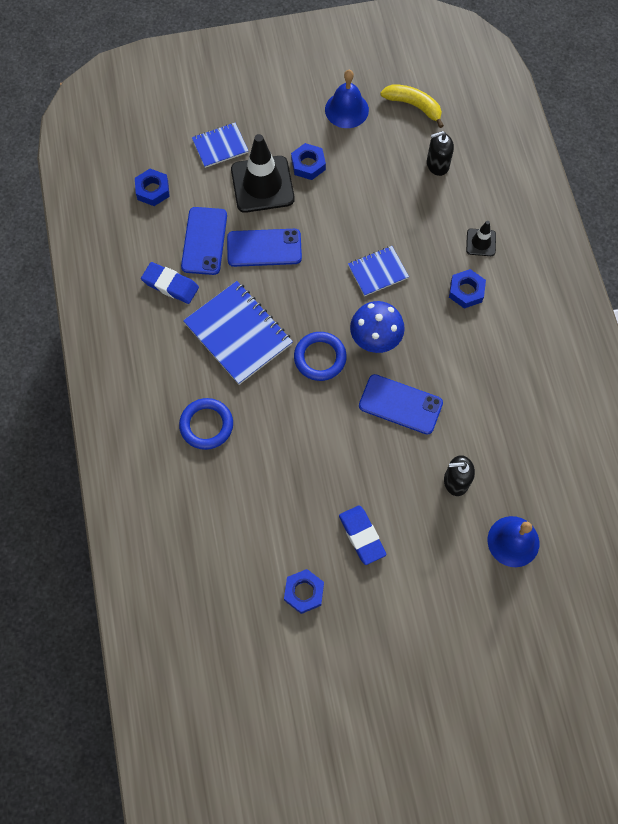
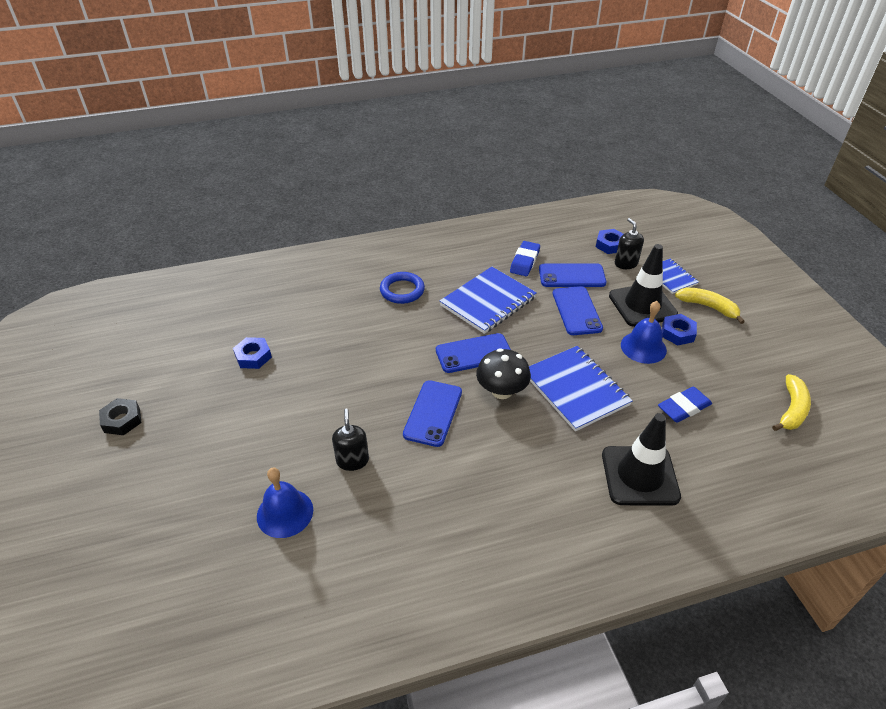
camera: 85 degrees right, 25 degrees down
blue ring [294,332,347,381] -> blue phone [436,333,511,373]
blue bell [325,70,369,128] -> blue bell moved to [621,301,667,364]
blue eraser [339,505,387,565] -> blue eraser moved to [658,387,712,423]
blue notebook [348,246,409,296] -> blue notebook [529,346,633,431], size x1.75
blue mushroom [350,301,405,353] -> black mushroom [476,348,531,399]
black soap dispenser [427,131,454,176] -> black soap dispenser moved to [615,218,644,269]
blue nut [449,269,486,309] -> none
black traffic cone [466,221,496,256] -> black traffic cone [602,413,681,506], size x2.04
none -> black nut [99,398,141,435]
none -> yellow banana [675,287,745,324]

